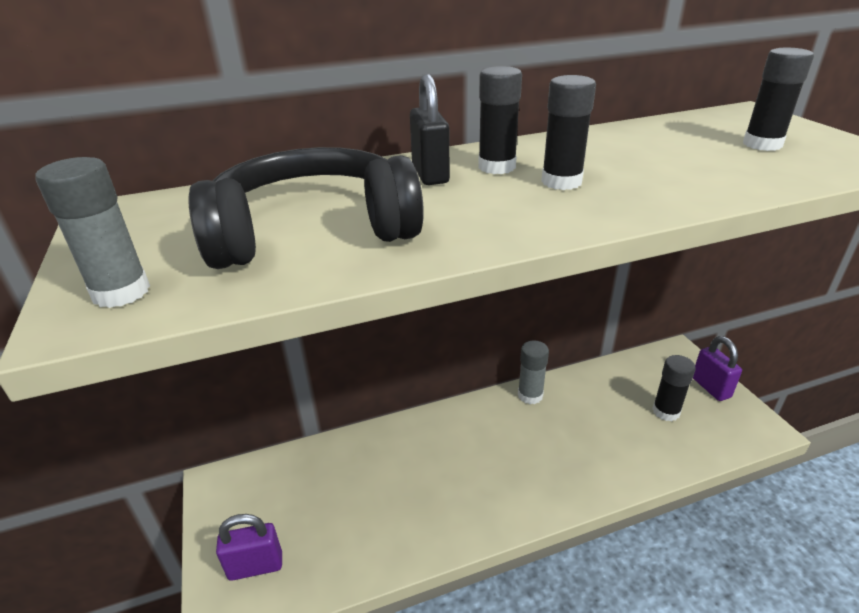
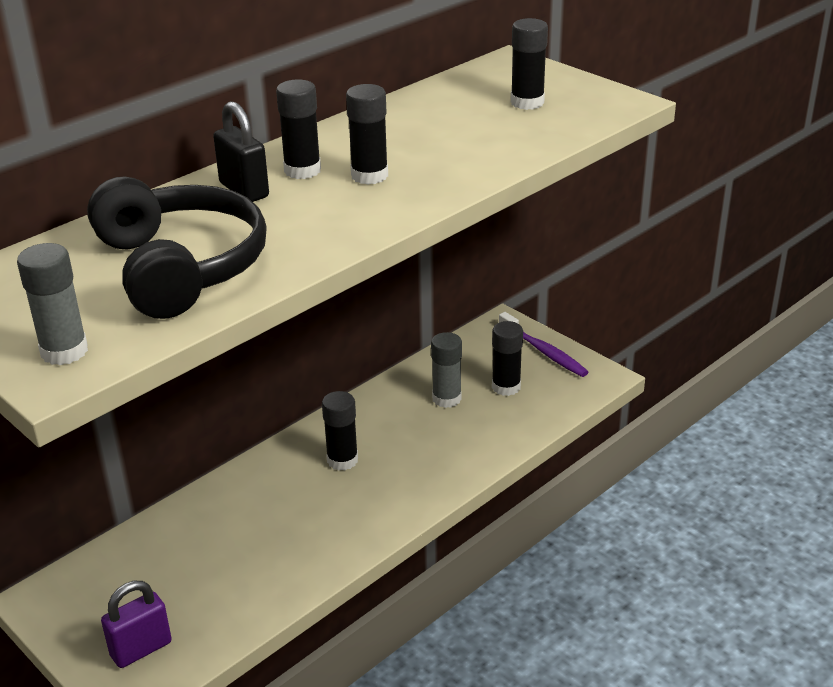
camera: 25 degrees left, 0 degrees up
black headphones [188,147,424,269] -> black headphones turned 105 degrees clockwise [87,177,267,319]
grey glue stick [518,340,549,404] -> grey glue stick moved to [431,332,462,408]
purple padlock [693,336,742,401] -> purple toothbrush [499,312,588,377]
none -> black glue stick [322,391,358,471]

